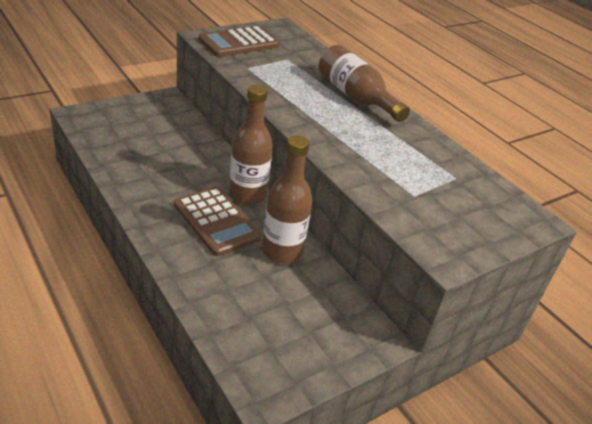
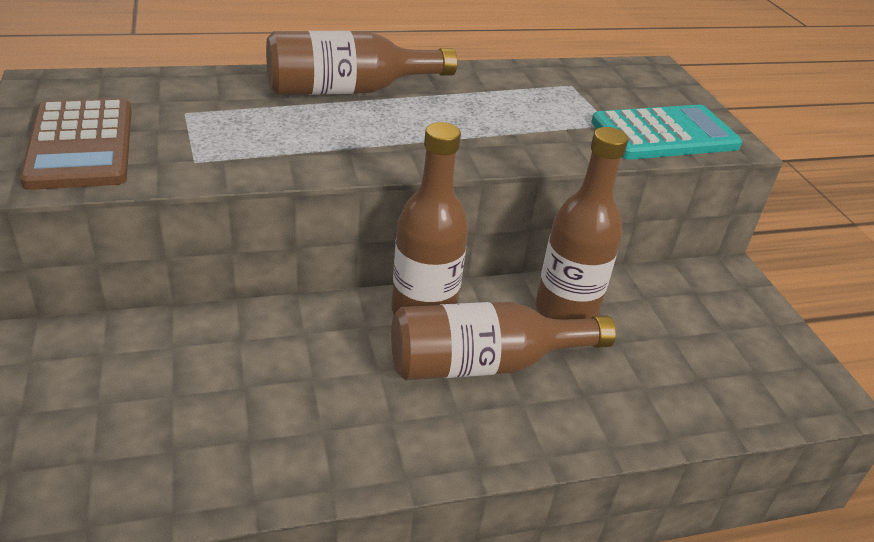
camera: 70 degrees left, 0 degrees up
brown calculator [174,187,261,256] -> brown bottle [391,302,616,380]
none -> turquoise calculator [591,105,742,159]

